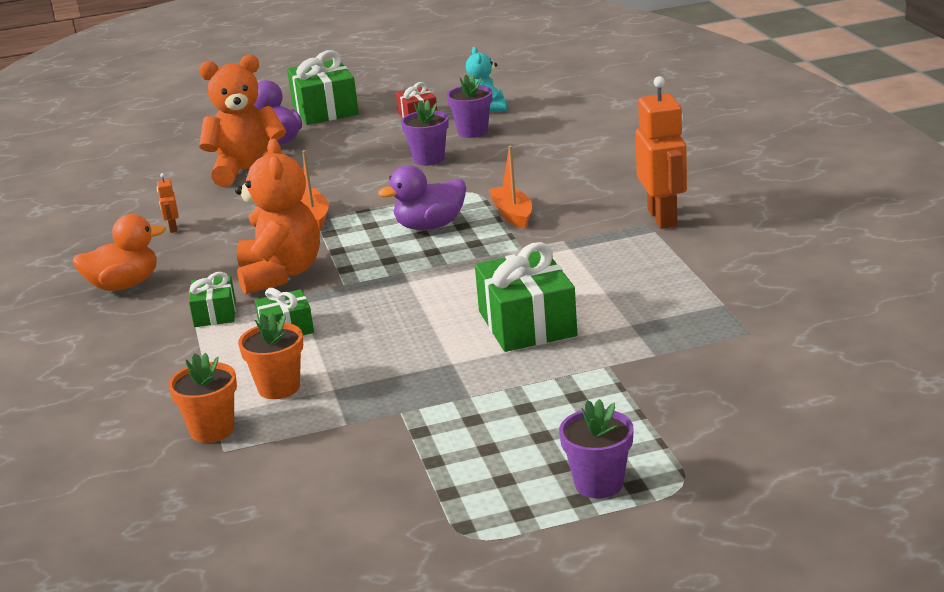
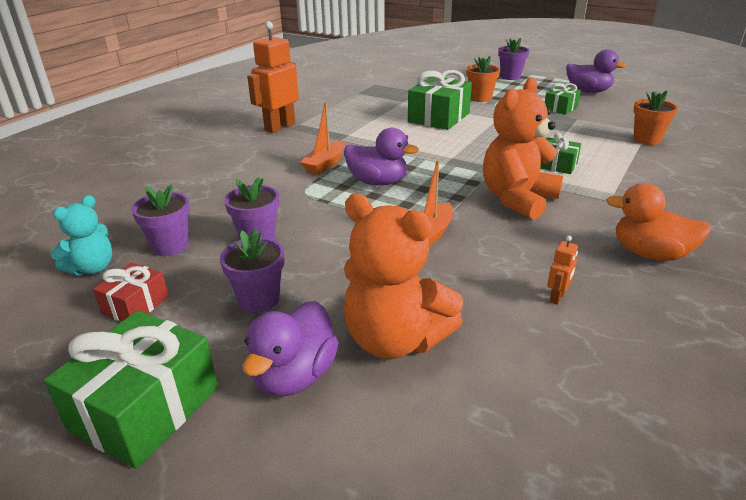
camera: 135 degrees left, 5 degrees up
green gift [189,272,236,327] -> green gift moved to [545,83,581,115]
orange flower pot [238,312,303,399] -> orange flower pot moved to [466,56,500,102]
none -> purple flower pot [220,229,285,313]
none -> purple duck [566,49,627,93]

